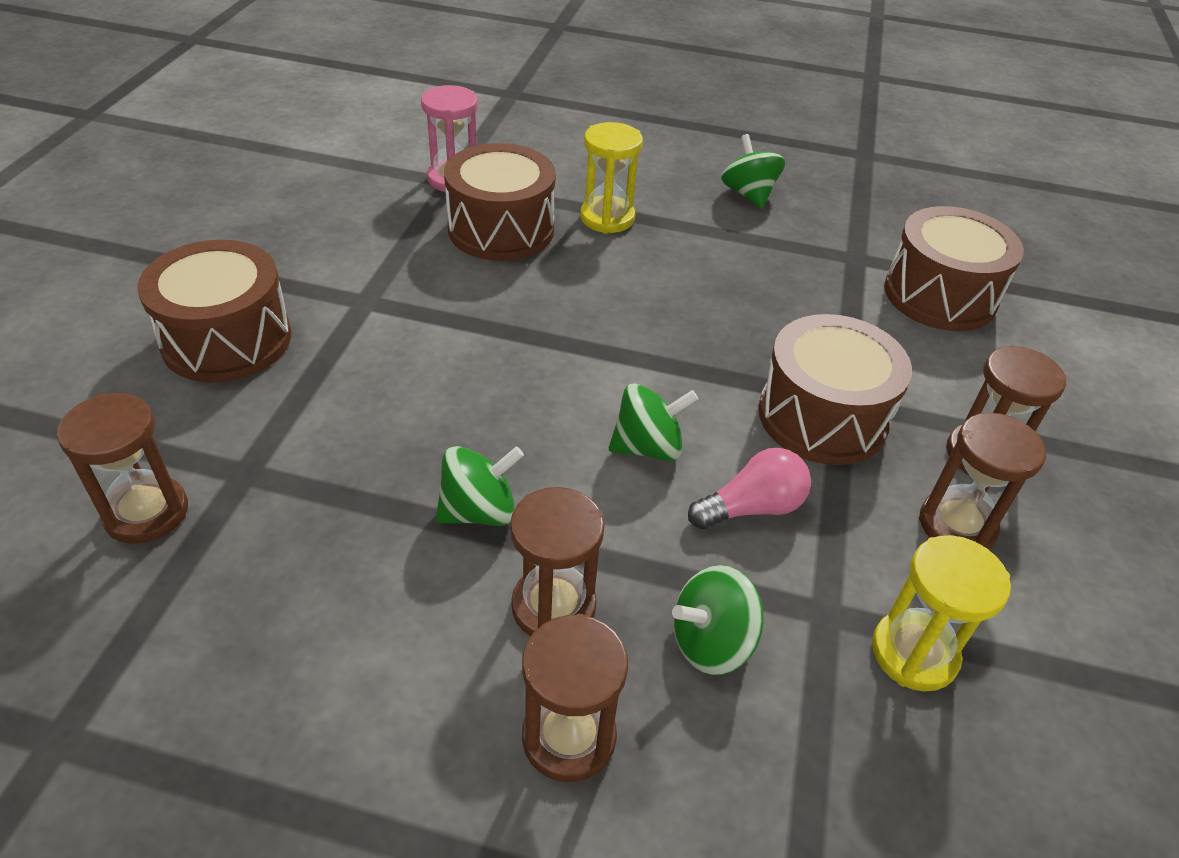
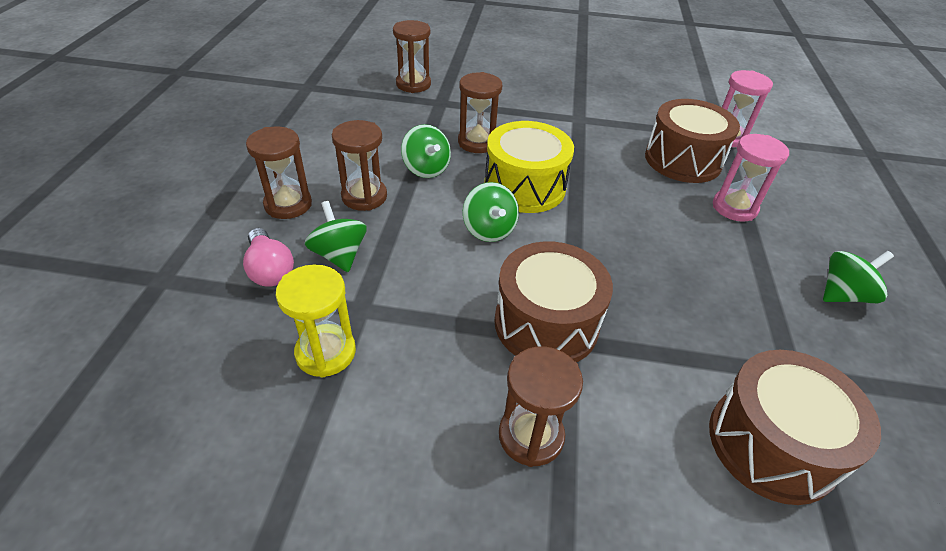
camera: 85 degrees right, 0 degrees up
brown drum [137,240,291,382] -> none
yellow hourglass [580,122,643,234] -> pink hourglass [713,134,789,222]
pink light bulb [688,448,811,529] -> pink light bulb moved to [243,228,294,287]
brown hourglass [919,412,1046,550] -> brown hourglass moved to [458,72,502,153]
none -> yellow drum [485,121,574,213]

